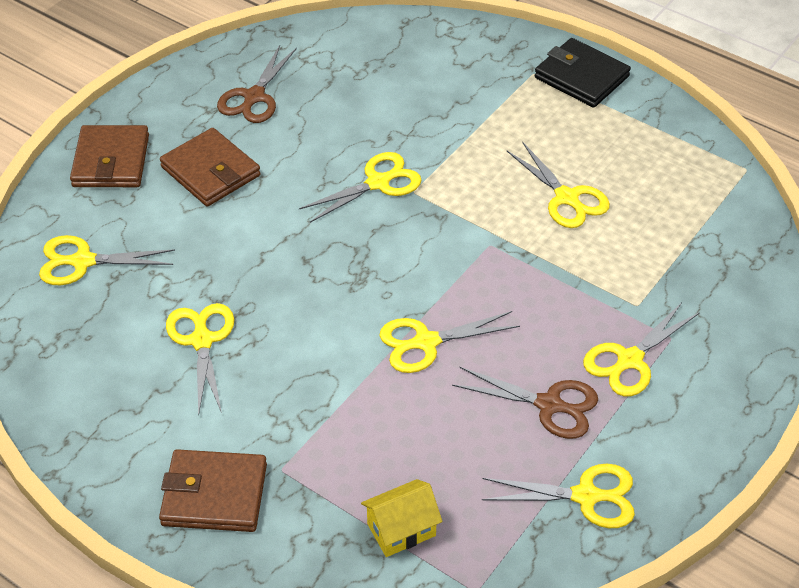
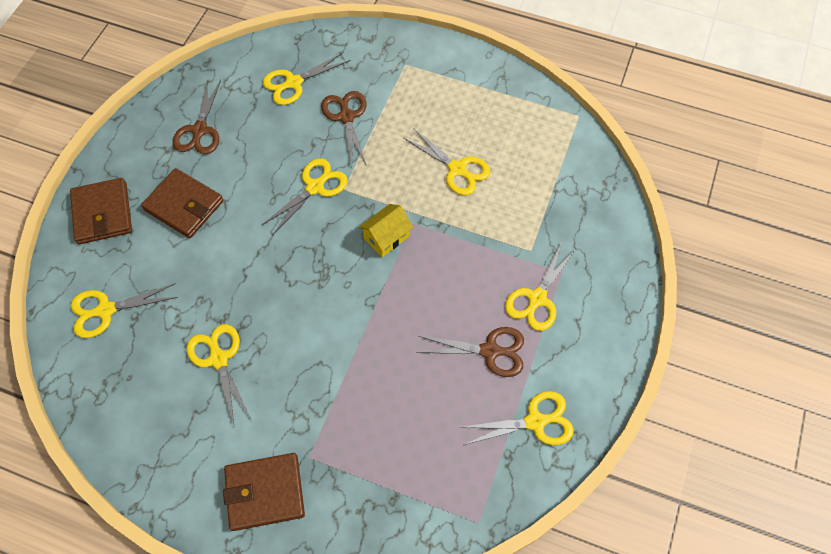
camera: 15 degrees left, 15 degrees up
yellow house [361,479,443,557] -> yellow house moved to [359,204,413,257]
yellow scissors [379,311,520,373] -> yellow scissors moved to [263,52,351,105]
black wallet [535,38,631,108] -> none
none -> brown scissors [321,91,367,167]

